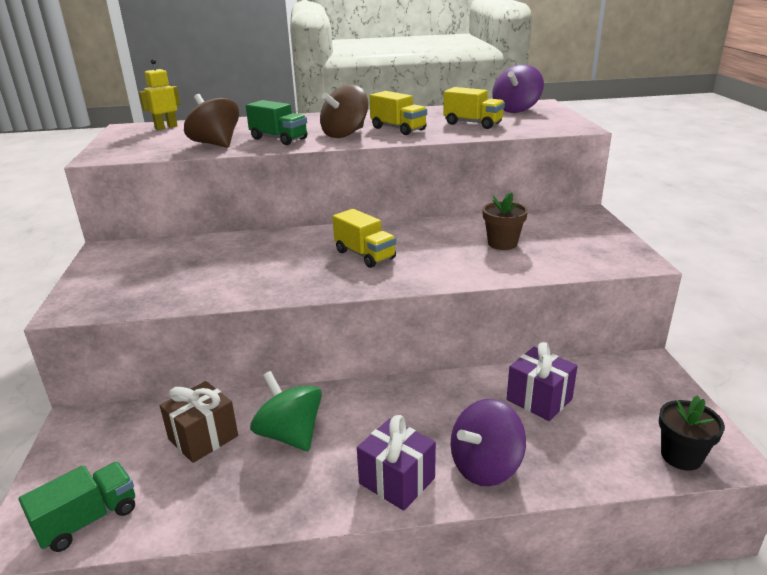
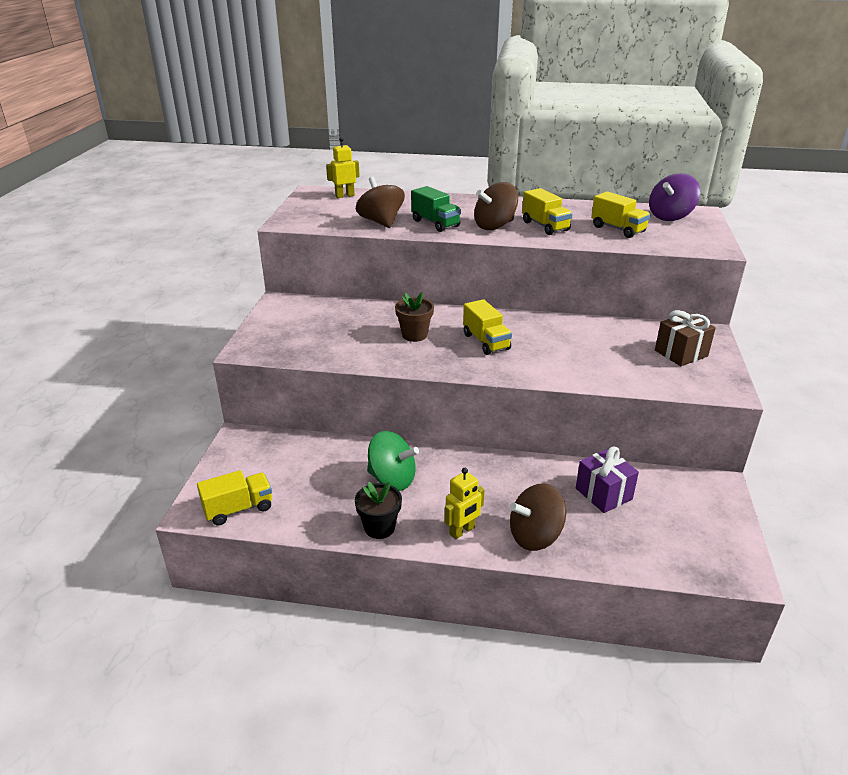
camera: 15 degrees right, 5 degrees up
green truck [19,462,135,552] -> yellow truck [197,470,272,526]
brown gift [160,381,238,463] -> brown gift moved to [655,310,716,366]
green spinning top [250,371,322,451] -> green spinning top turned 135 degrees clockwise [367,431,419,491]
purple gift [357,415,436,511] -> yellow robot [445,468,485,540]
purple spinning top [450,399,526,486] -> brown spinning top [510,483,566,551]
brown flower pot [482,192,528,250] -> brown flower pot moved to [395,292,434,342]
black flower pot [659,395,725,471] -> black flower pot moved to [355,482,402,539]

